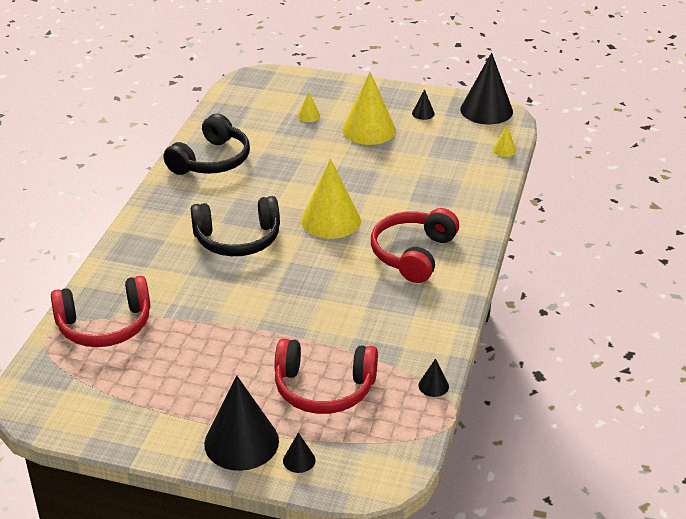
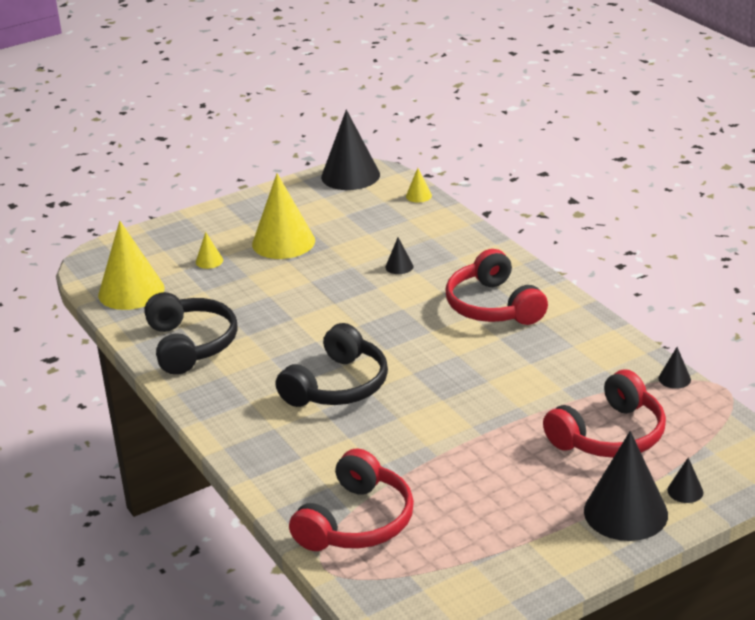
camera: 45 degrees left, 5 degrees down
yellow cone [301,158,361,239] -> yellow cone moved to [98,221,165,310]
black cone [412,89,435,120] -> black cone moved to [385,238,413,274]

